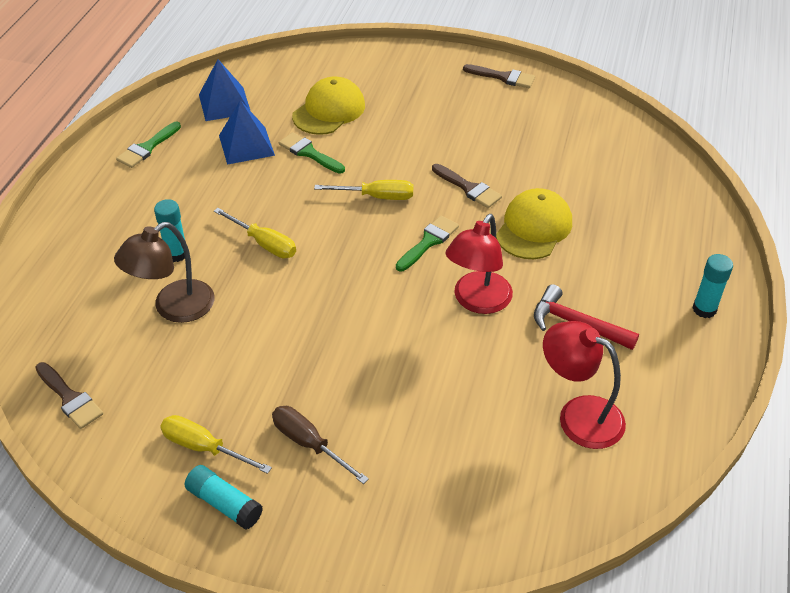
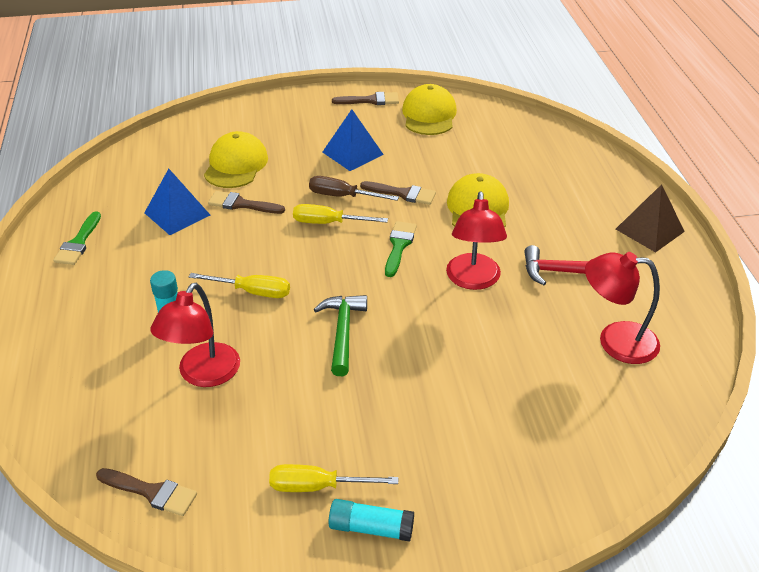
camera: 25 degrees left, 5 degrees down
brown lamp [114,222,214,323] -> red lamp [151,283,240,387]
blue pyramid [199,59,250,121] -> blue pyramid moved to [323,109,384,171]
brown screwdriver [272,406,369,484] -> brown screwdriver moved to [309,176,399,201]
green brush [279,132,345,174] -> brown brush [208,191,285,214]
yellow screwdriver [314,180,413,200] -> yellow screwdriver turned 150 degrees counterclockwise [293,204,388,224]
turquoise glue stick [692,254,733,318] -> brown pyramid [616,184,685,253]
none -> green hammer [314,295,367,376]
none -> yellow cap [402,84,457,135]

